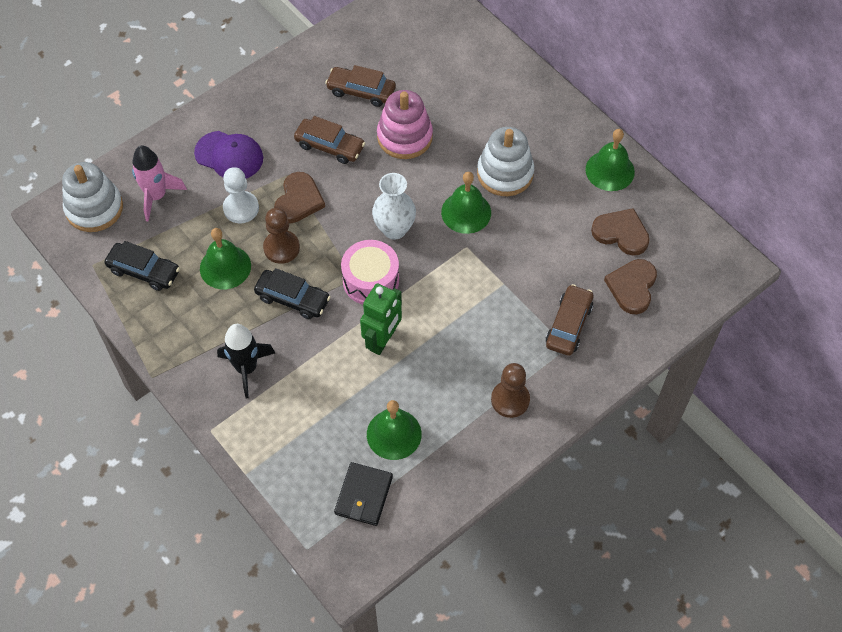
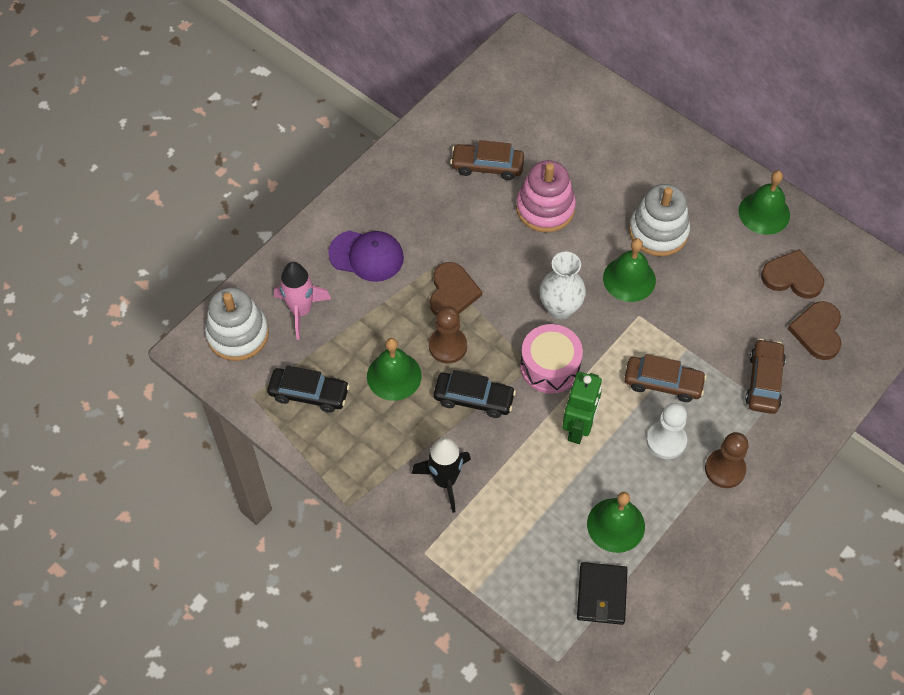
camera: 10 degrees left, 0 degrees up
white pawn [223,167,259,223] -> white pawn moved to [646,403,687,459]
brown car [294,116,365,164] -> brown car moved to [624,354,707,402]

